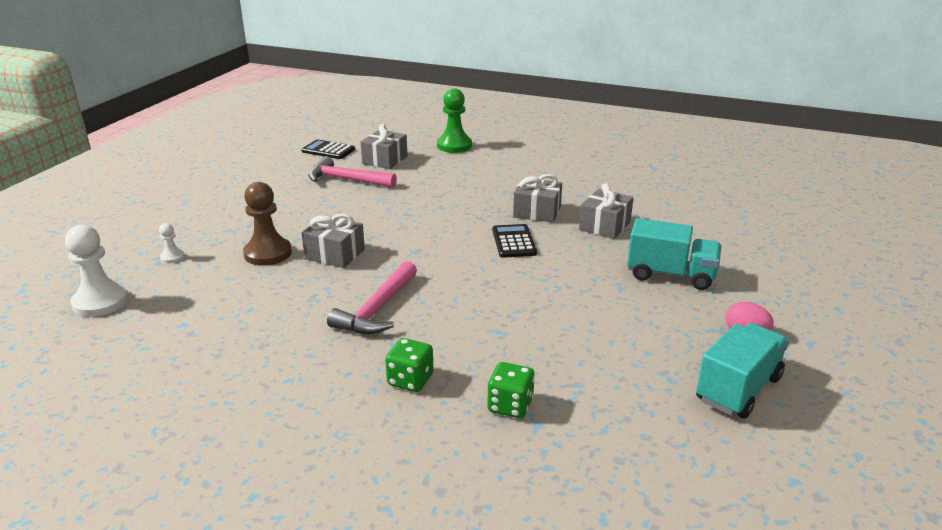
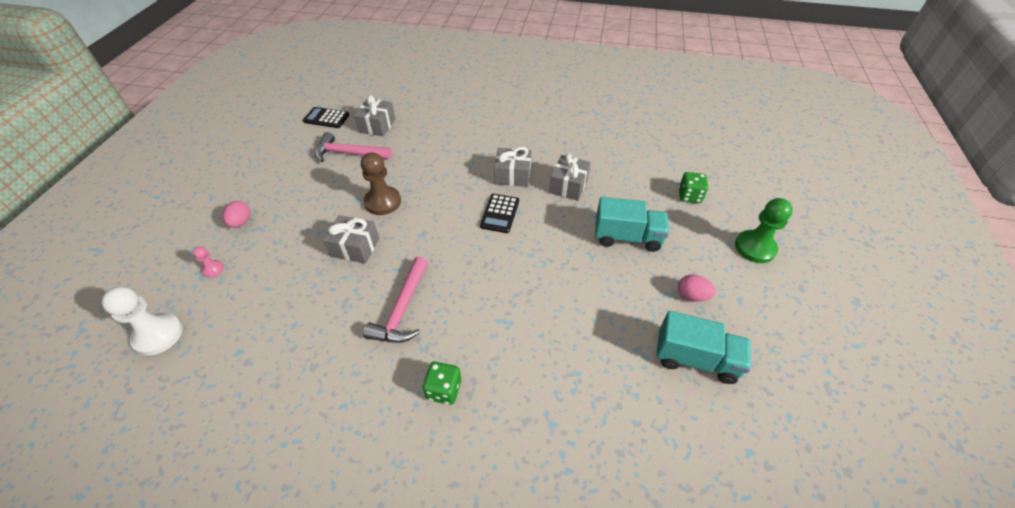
camera: 10 degrees left, 20 degrees up
white pawn [159,223,185,263] -> pink pawn [193,246,224,278]
brown pawn [243,182,292,266] -> brown pawn moved to [361,152,401,215]
green pawn [437,88,472,153] -> green pawn moved to [735,198,793,263]
green dice [487,362,535,418] -> green dice moved to [679,172,708,203]
black calculator [492,224,537,258] -> black calculator turned 150 degrees counterclockwise [480,194,519,233]
turquoise truck [696,323,789,418] -> turquoise truck turned 75 degrees clockwise [656,311,751,384]
none -> pink egg [223,201,250,228]

